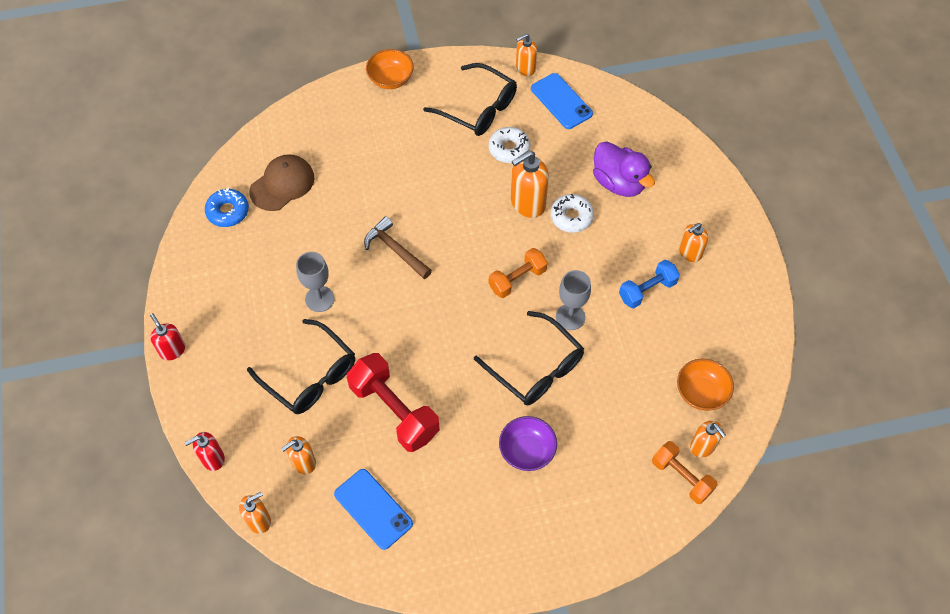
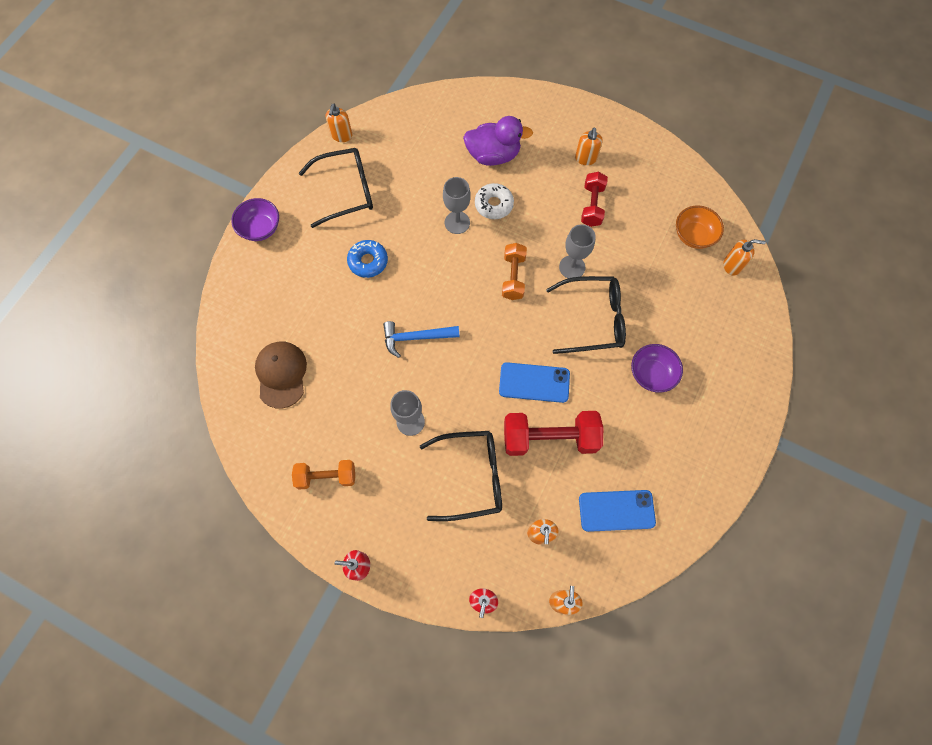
camera: 50 degrees left, 10 degrees up
blue donut [205,188,249,227] -> blue donut moved to [347,240,388,278]
brown hammer [364,216,432,279] -> blue hammer [383,321,460,358]
orange bowl [366,49,414,89] -> purple bowl [231,198,279,241]
white donut [489,127,530,163] -> none
orange soap dispenser [511,151,549,218] -> grey goblet [443,177,471,234]
blue phone [531,73,593,129] -> blue phone moved to [499,362,570,403]
blue dumbbell [619,260,680,308] -> red dumbbell [581,172,608,227]
orange dumbbell [652,441,718,504] -> orange dumbbell moved to [292,460,355,490]

